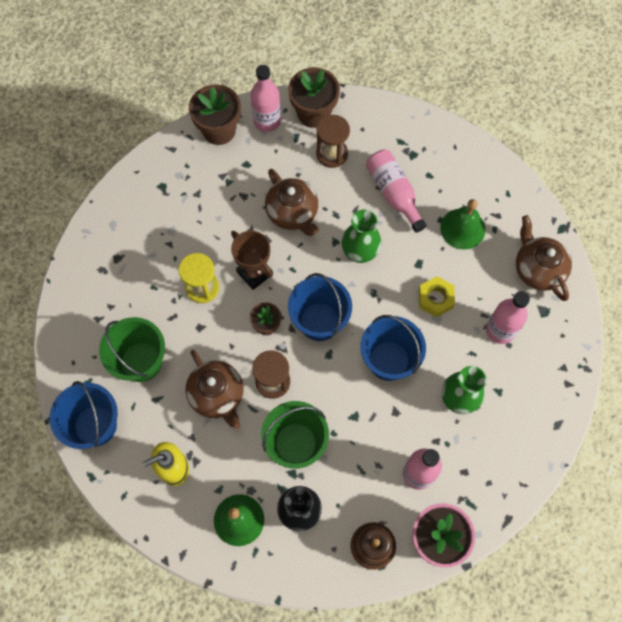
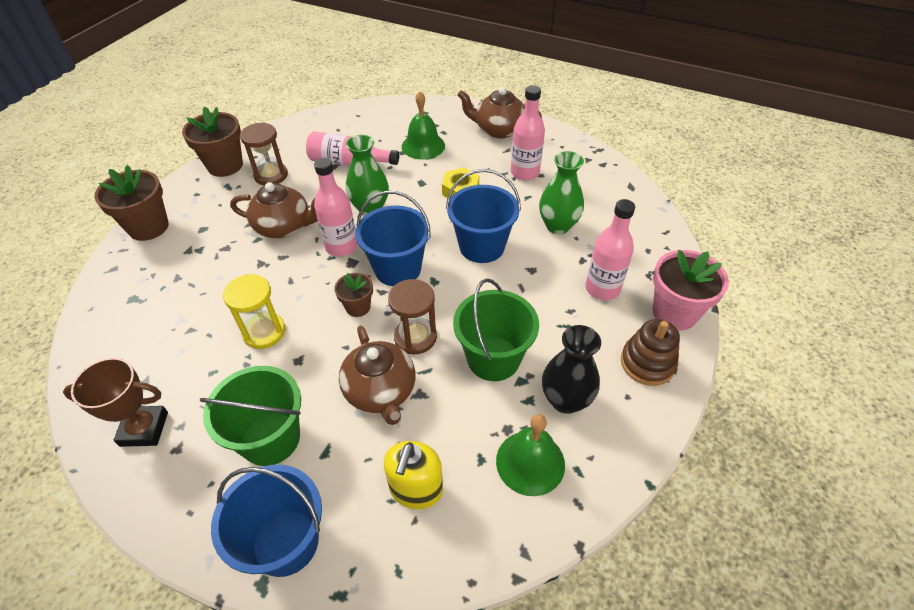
camera: 50 degrees left, 20 degrees down
brown teapot [185,350,244,429] -> brown teapot turned 60 degrees clockwise [339,325,415,425]
brown trophy [231,231,273,290] -> brown trophy moved to [63,358,168,447]
pink bottle [251,65,281,132] -> pink bottle moved to [314,158,358,257]

